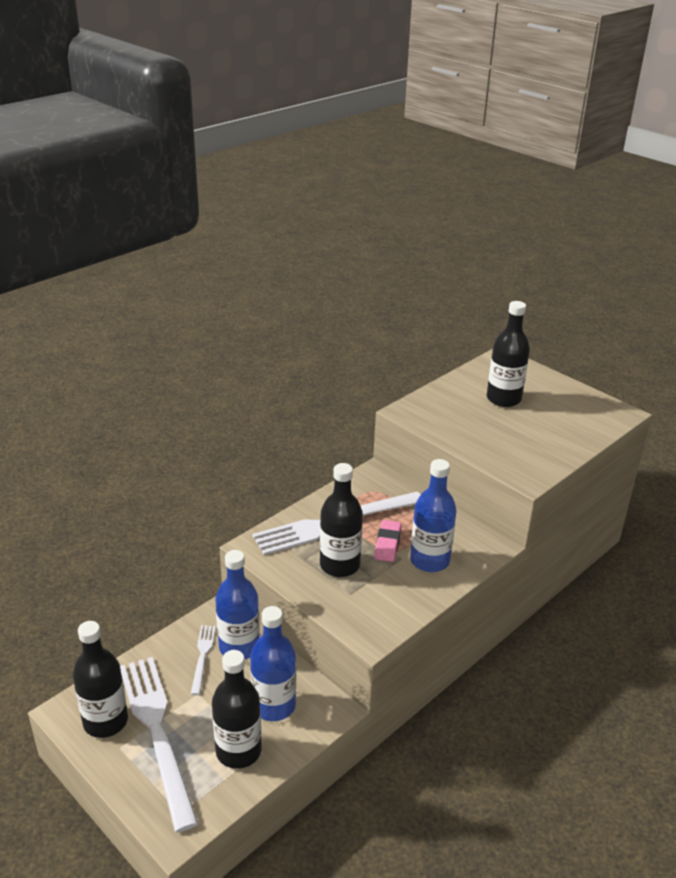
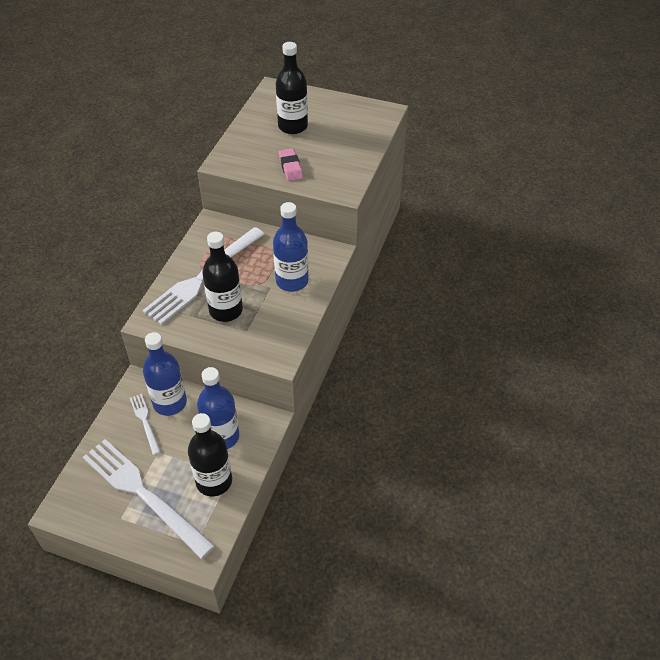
camera: 25 degrees left, 15 degrees up
black bottle [73,621,128,738] -> none
pink eraser [374,520,402,562] -> pink eraser moved to [279,148,303,181]

